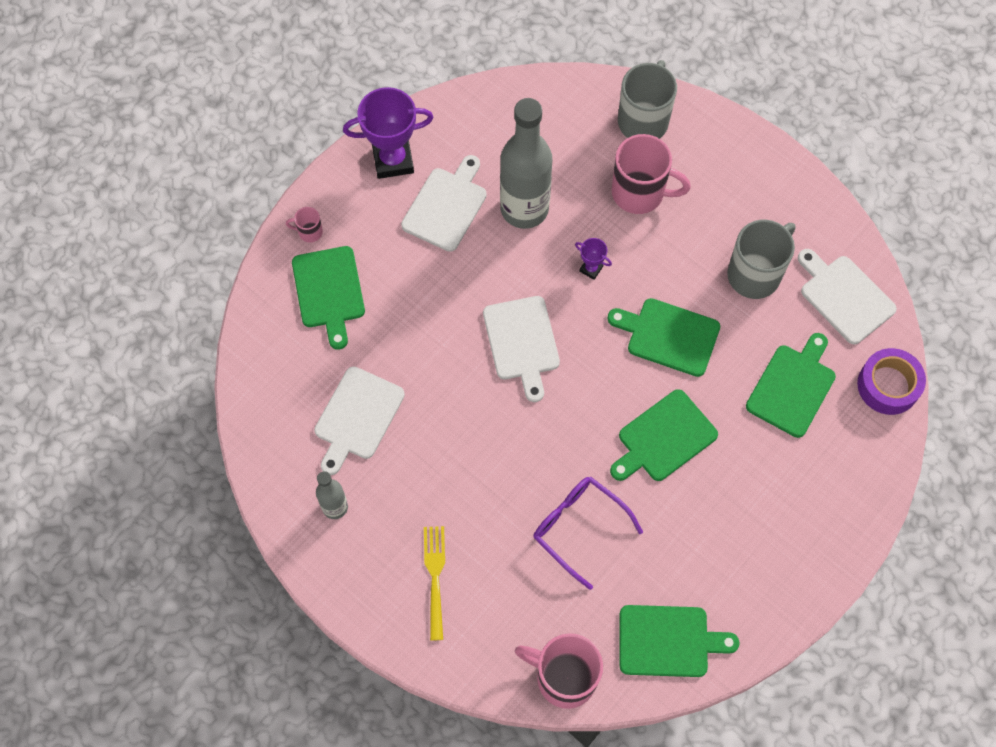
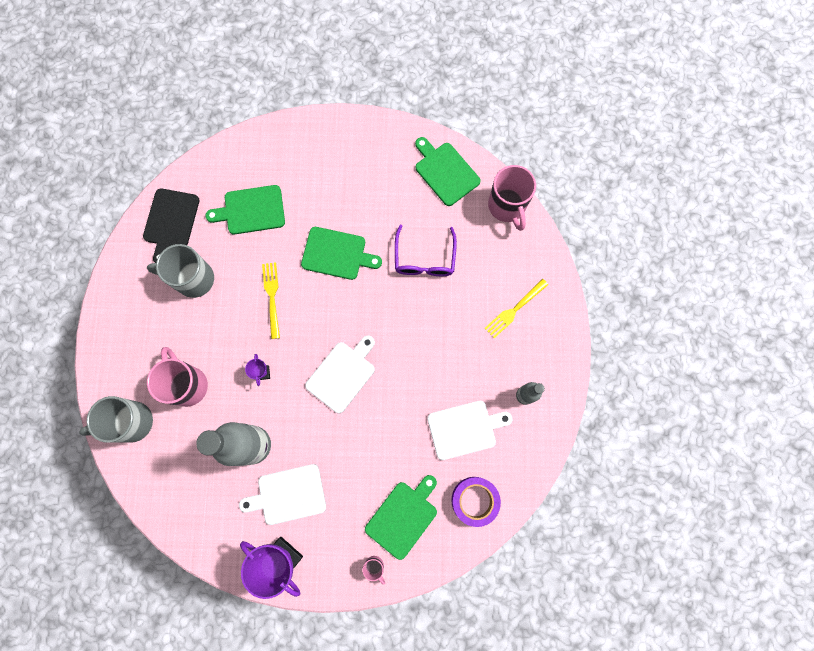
camera: 130 degrees left, 10 degrees up
green cutting board [607,298,720,377] -> yellow fork [262,262,280,339]
white cutting board [798,249,897,345] -> black cutting board [143,188,200,263]
purple tape [857,348,926,415] -> purple tape moved to [451,477,501,527]

